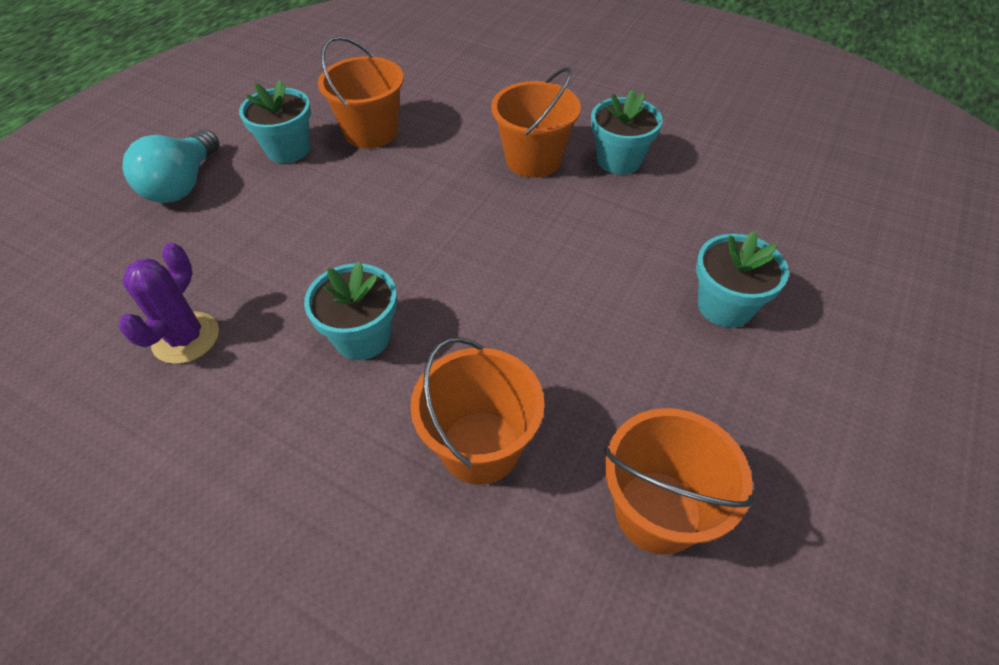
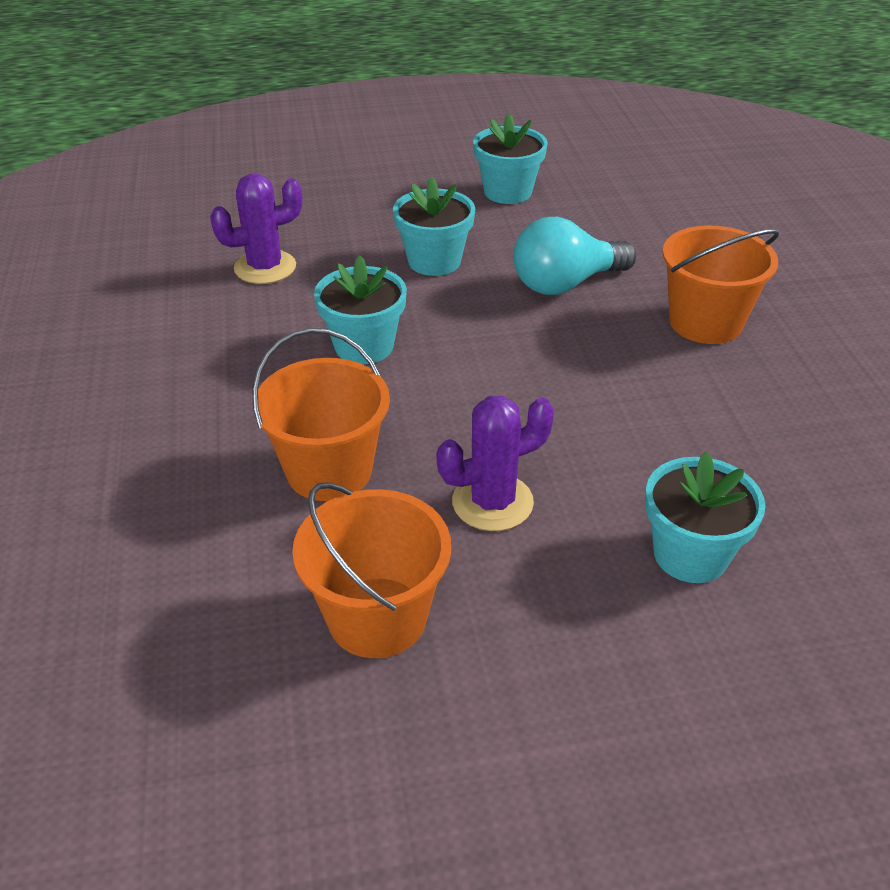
camera: 50 degrees right, 10 degrees down
turquoise light bulb [123,130,219,203] -> turquoise light bulb moved to [513,217,636,295]
orange bucket [318,36,404,149] -> none
turquoise flower pot [591,89,663,175] -> turquoise flower pot moved to [393,177,475,276]
none -> purple cactus [437,396,554,531]

